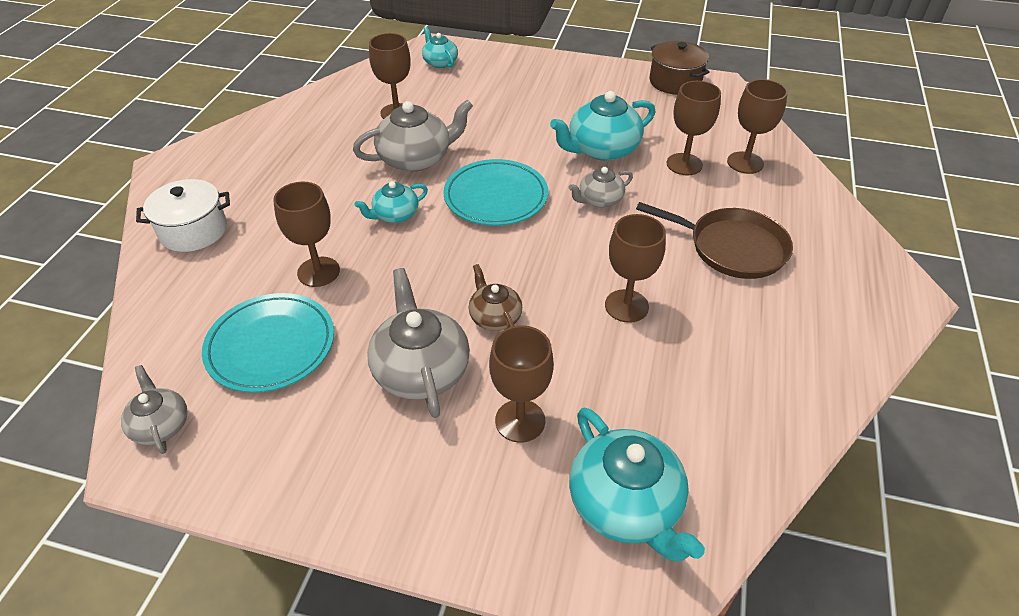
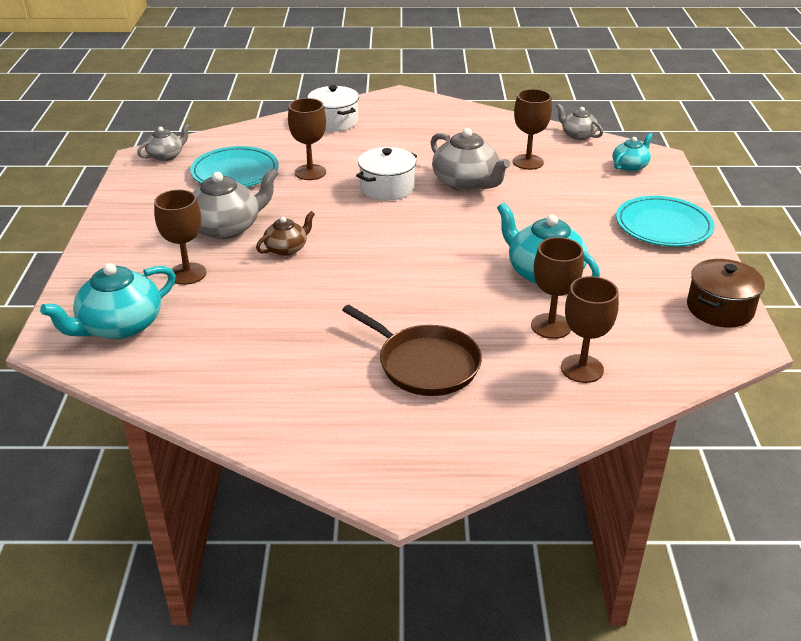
camera: 75 degrees right, 10 degrees down
turquoise teapot [355,181,428,223] -> white pot [356,147,417,201]
turquoise plate [443,159,548,226] -> turquoise plate moved to [616,196,715,247]
grey teapot [568,167,633,208] -> grey teapot moved to [556,104,603,140]
brown goblet [605,214,666,323] -> none
brown pan [636,202,793,279] -> brown pan turned 60 degrees counterclockwise [342,305,482,396]

